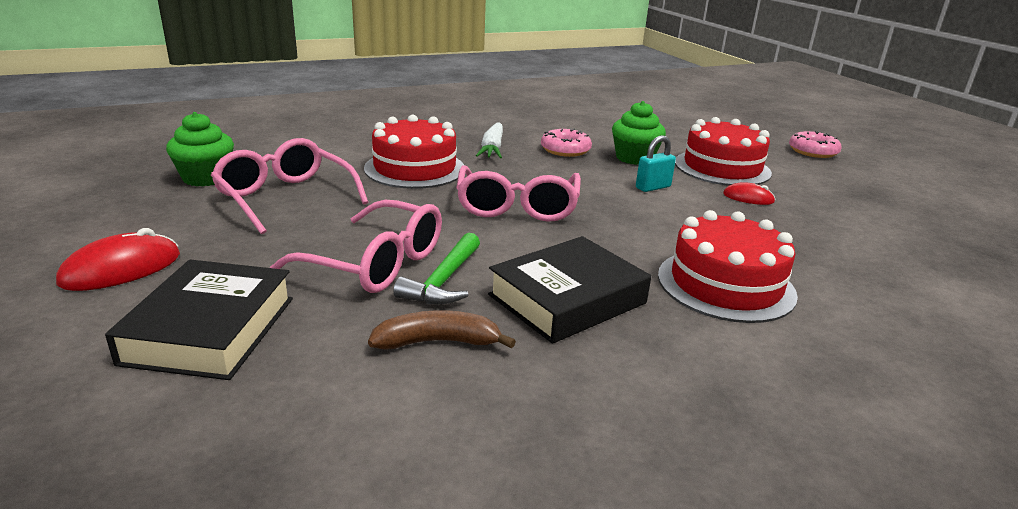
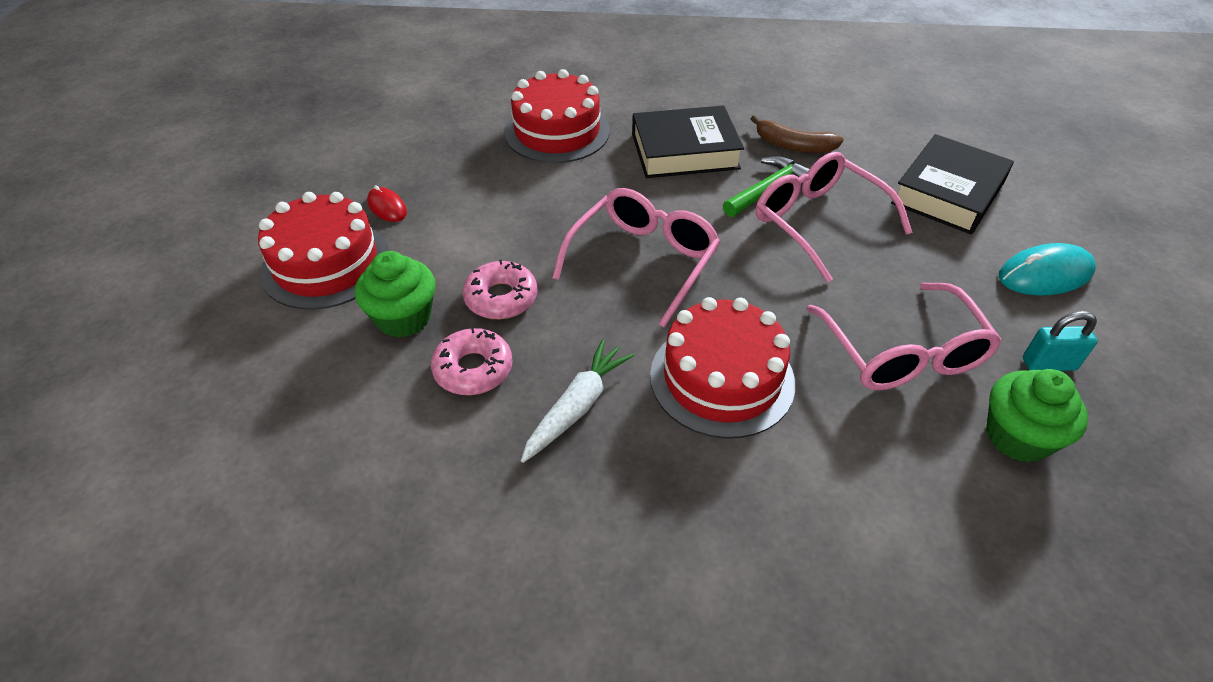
camera: 150 degrees left, 20 degrees up
red mouse [56,228,180,291] -> turquoise mouse [999,243,1096,296]
turquoise padlock [636,135,676,192] -> turquoise padlock moved to [1023,311,1098,371]
pink donut [789,131,842,158] -> pink donut moved to [463,260,538,319]

